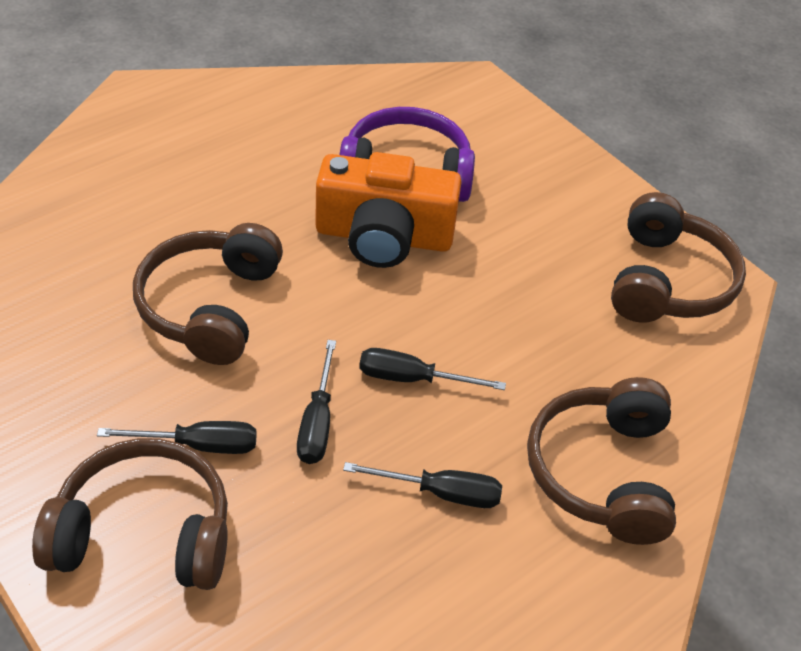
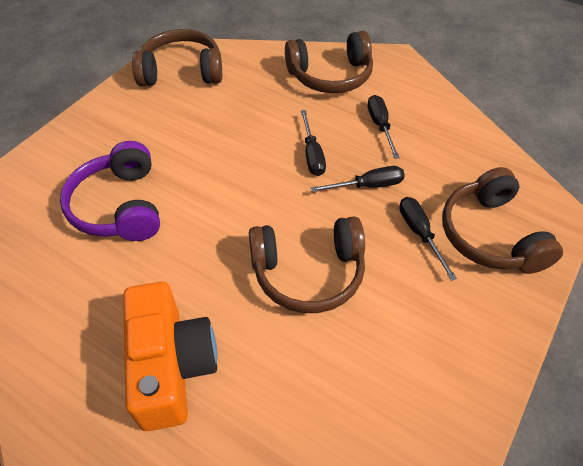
camera: 105 degrees left, 5 degrees up
orange camera [315,152,462,268] -> orange camera moved to [123,282,217,431]

